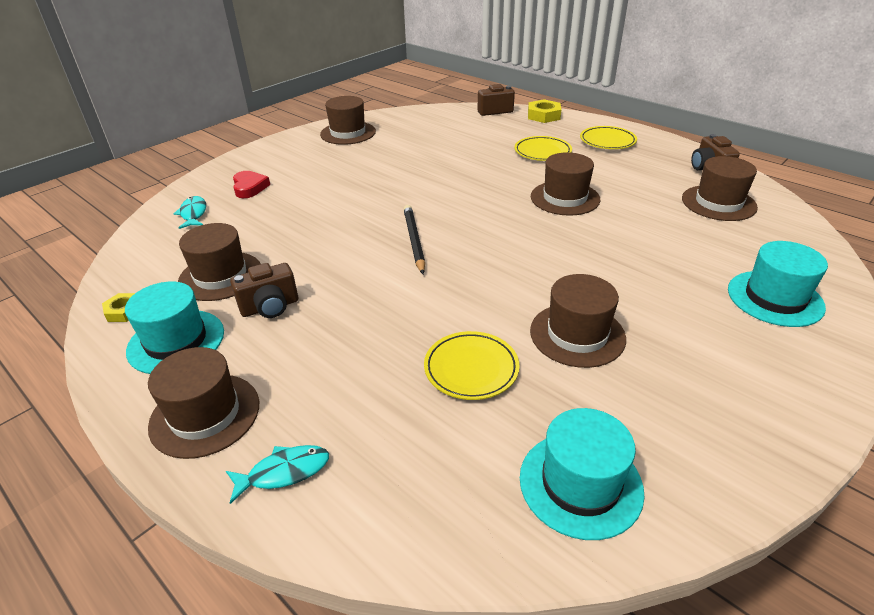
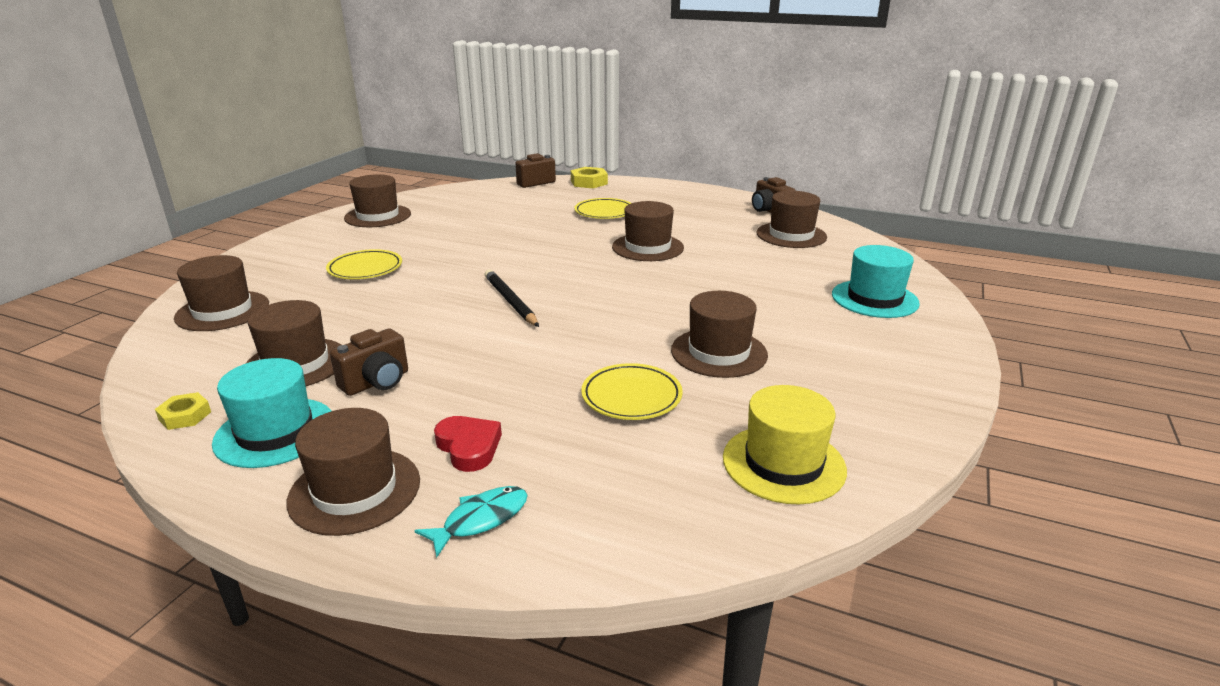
camera: 20 degrees left, 10 degrees down
turquoise fish [174,196,206,229] -> brown hat [174,255,269,331]
red heart [233,171,270,198] -> red heart moved to [434,416,502,472]
turquoise hat [520,408,645,540] -> yellow hat [723,385,847,504]
yellow plate [580,126,637,149] -> yellow plate moved to [326,249,402,279]

